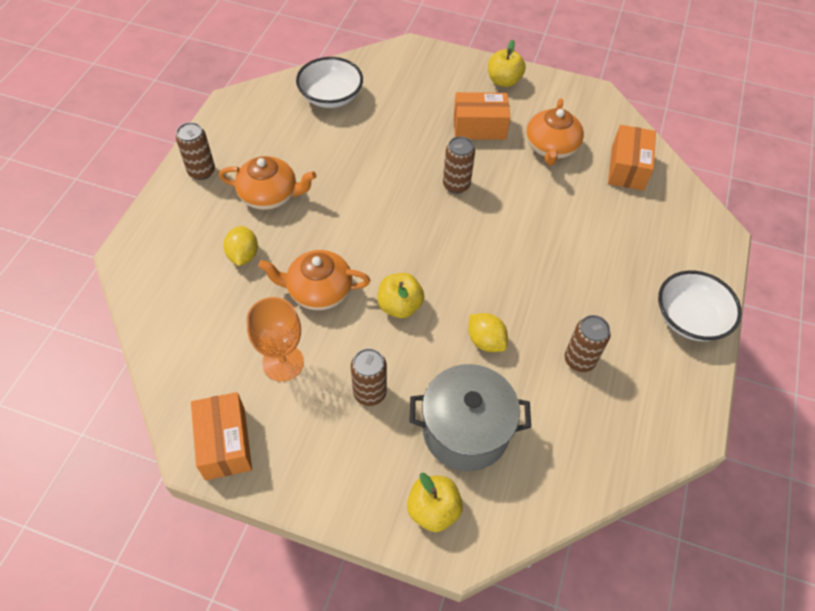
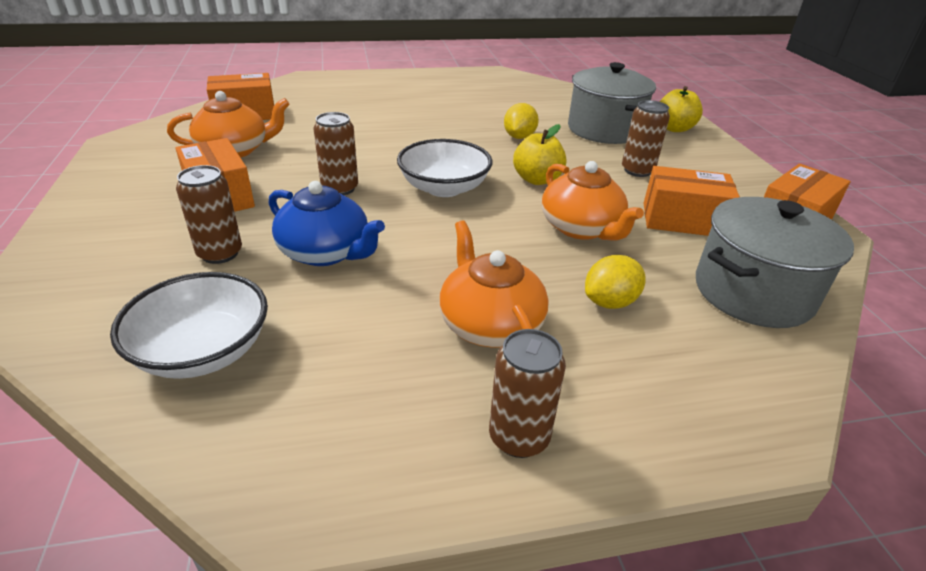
camera: 120 degrees left, 20 degrees down
orange goblet [247,297,304,382] -> orange box [644,166,740,236]
yellow apple [488,40,525,87] -> none
brown can [565,315,611,372] -> brown can moved to [176,165,242,264]
white bowl [658,270,742,341] -> white bowl moved to [397,139,493,197]
none -> blue teapot [268,181,385,266]
none -> grey pot [696,197,854,328]

